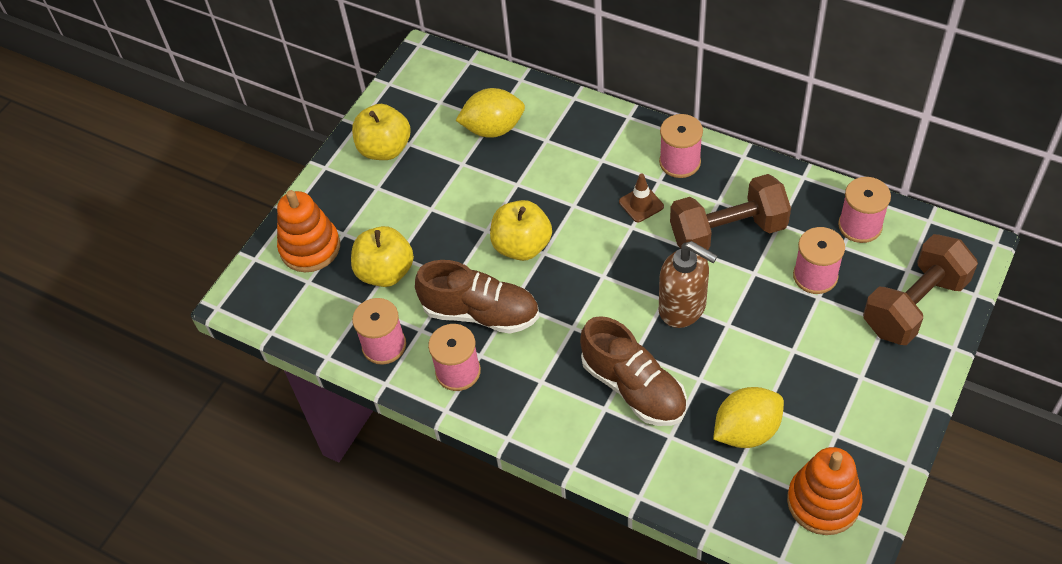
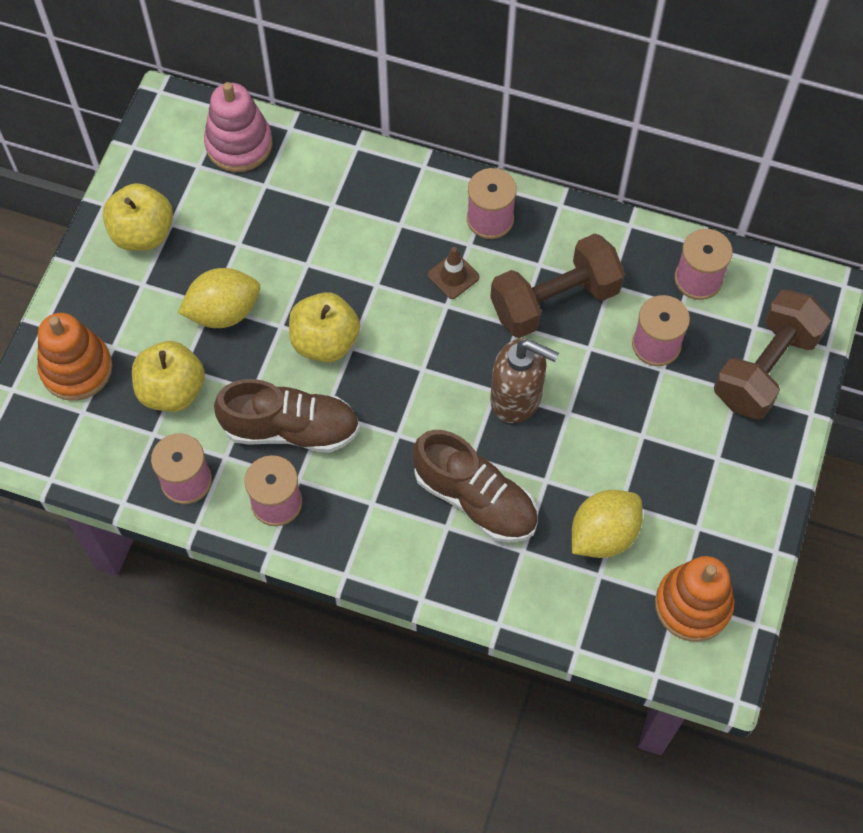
camera: 15 degrees left, 10 degrees up
yellow lemon [456,88,525,138] -> yellow lemon moved to [178,268,260,328]
none -> pink stacking toy [204,82,272,172]

